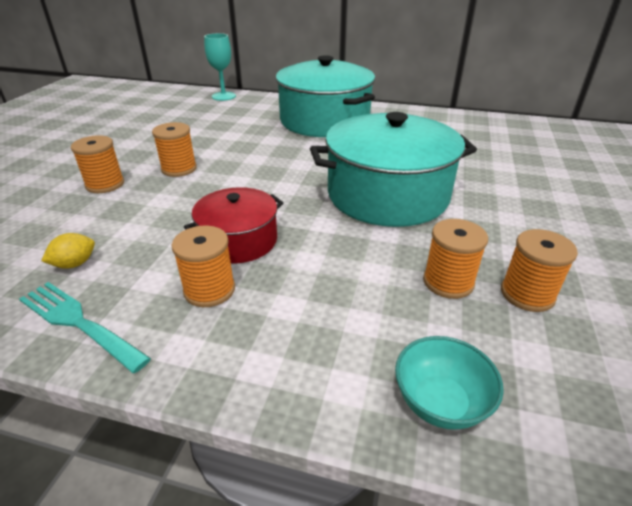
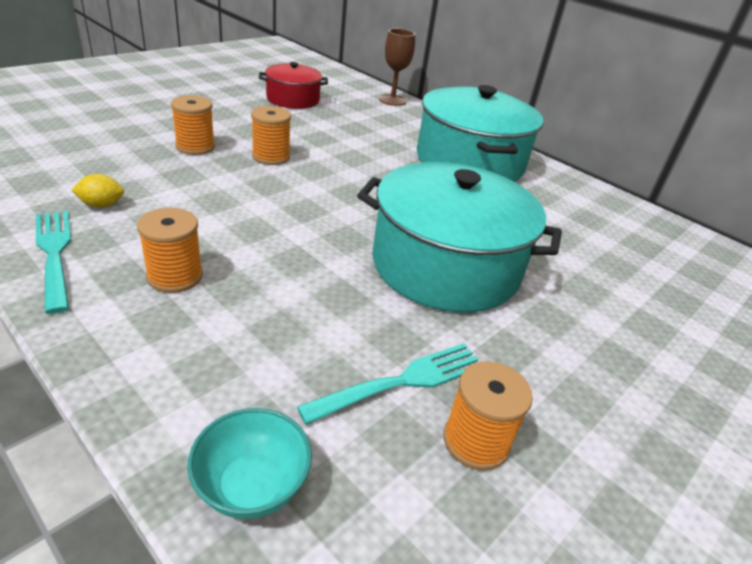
camera: 25 degrees right, 0 degrees up
red pot [184,187,283,264] -> red pot moved to [259,62,328,109]
turquoise goblet [204,33,236,101] -> brown goblet [379,29,415,106]
orange spool [423,219,488,299] -> turquoise fork [297,343,478,425]

